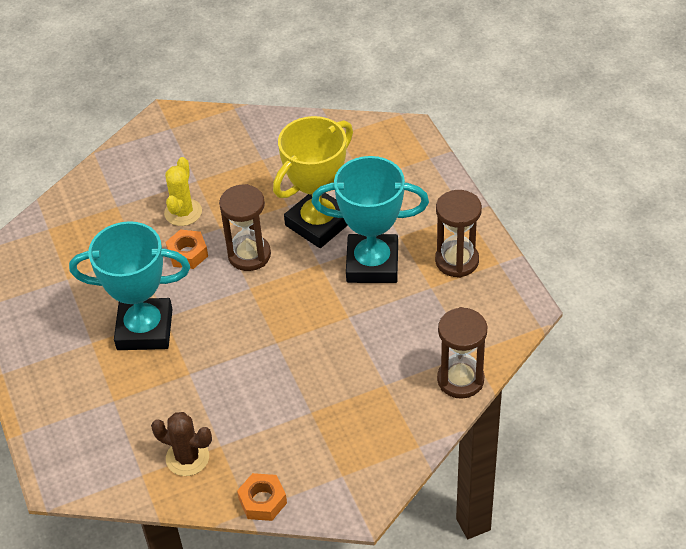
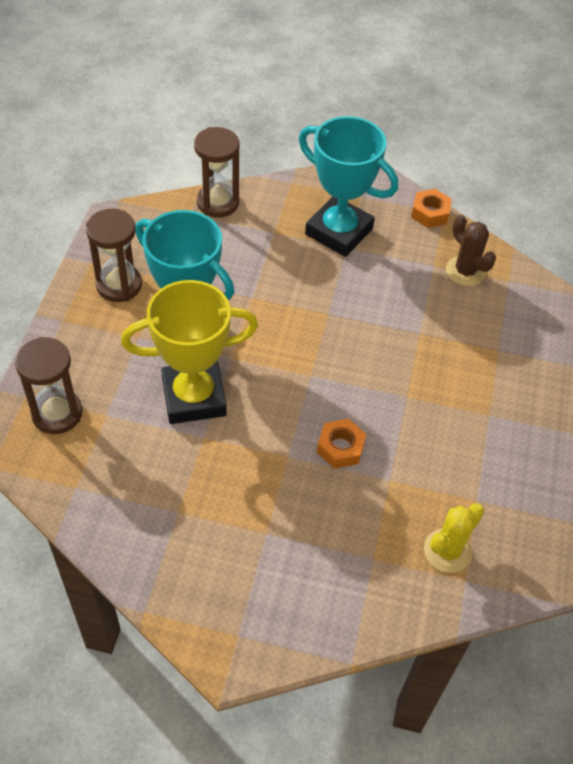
camera: 150 degrees left, 5 degrees up
turquoise trophy [69,221,190,350] -> turquoise trophy moved to [299,116,398,257]
yellow cactus [164,157,202,226] -> yellow cactus moved to [424,503,485,573]
brown hourglass [219,184,271,271] -> brown hourglass moved to [15,337,82,434]

